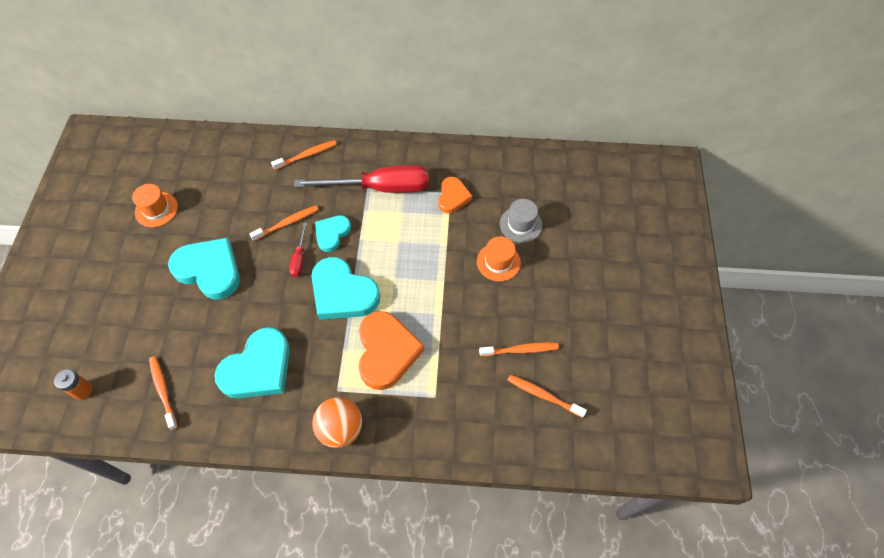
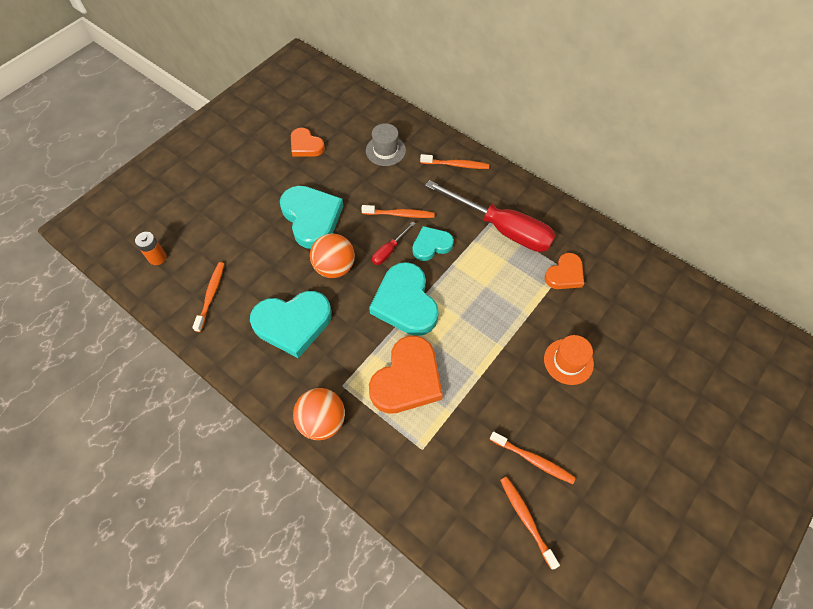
camera: 35 degrees right, 0 degrees up
orange hat [132,184,178,227] -> orange heart [291,128,325,157]
grey hat [500,199,542,243] -> grey hat moved to [366,123,406,166]
none -> orange ball [310,233,355,278]

